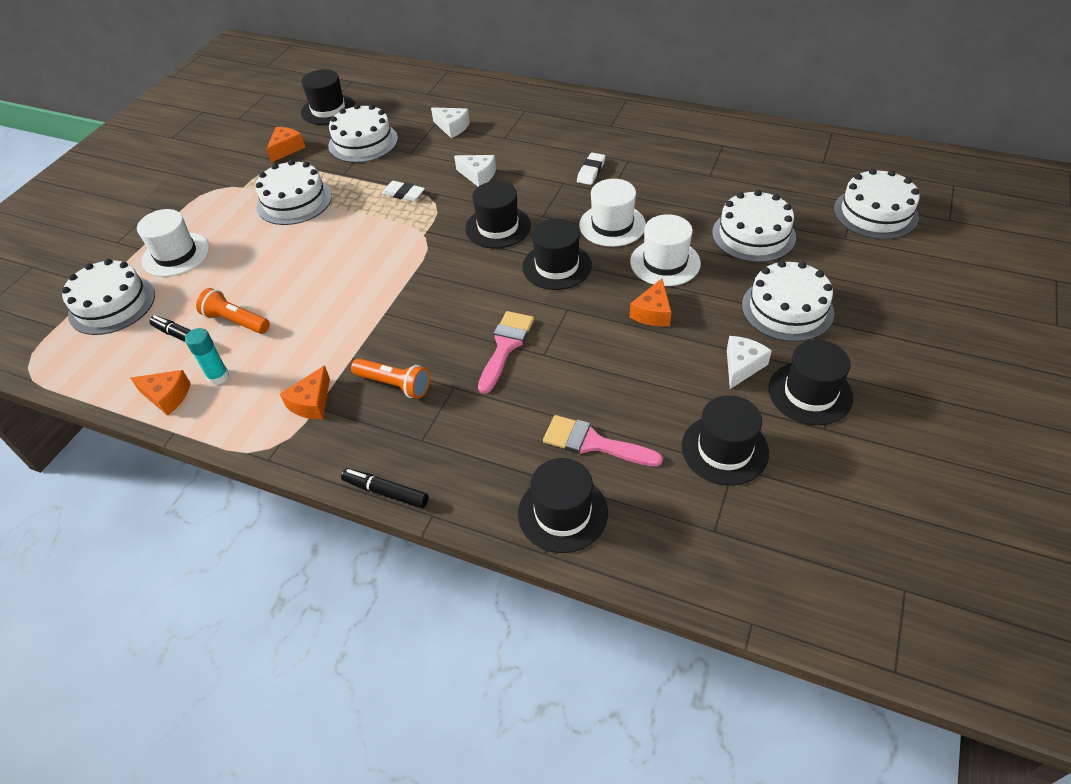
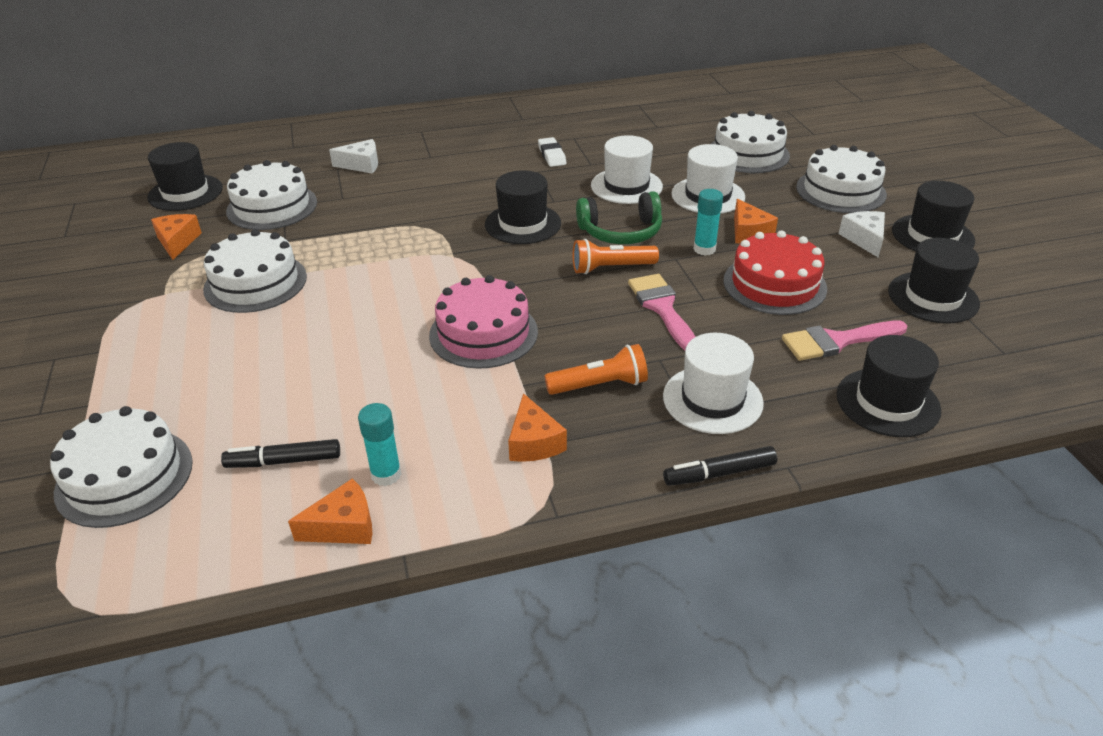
camera: 40 degrees left, 10 degrees down
white hat [137,209,209,277] -> white hat moved to [663,333,764,434]
orange flashlight [196,288,270,334] -> orange flashlight moved to [573,239,659,274]
white eraser [382,181,425,201] -> none
white cheese [454,155,496,186] -> none
black hat [522,219,592,290] -> green headphones [576,191,662,244]
white cake [834,169,920,239] -> none
none -> pink cake [429,275,538,369]
none -> turquoise glue stick [693,189,723,256]
none -> red cake [723,230,827,315]

